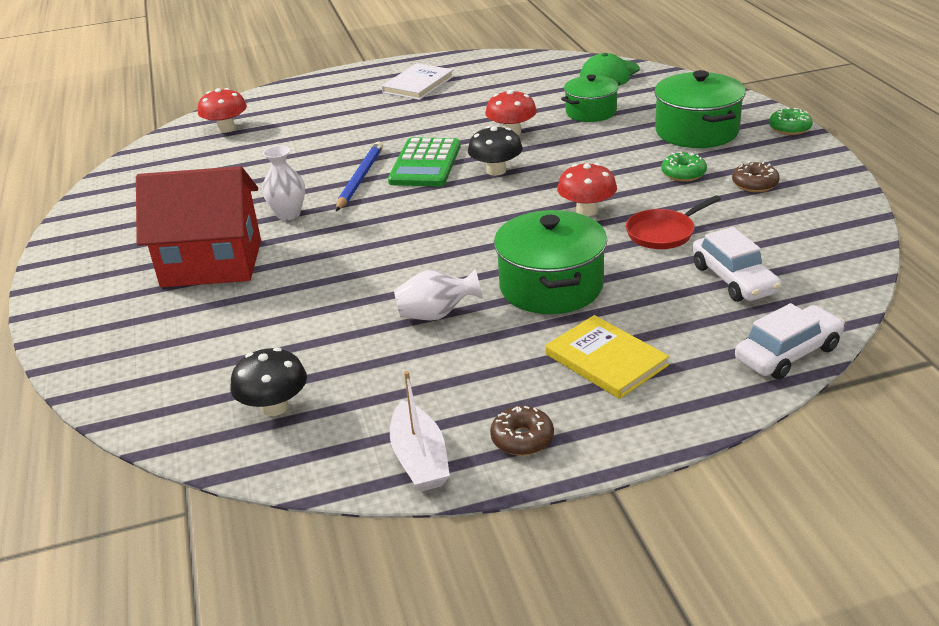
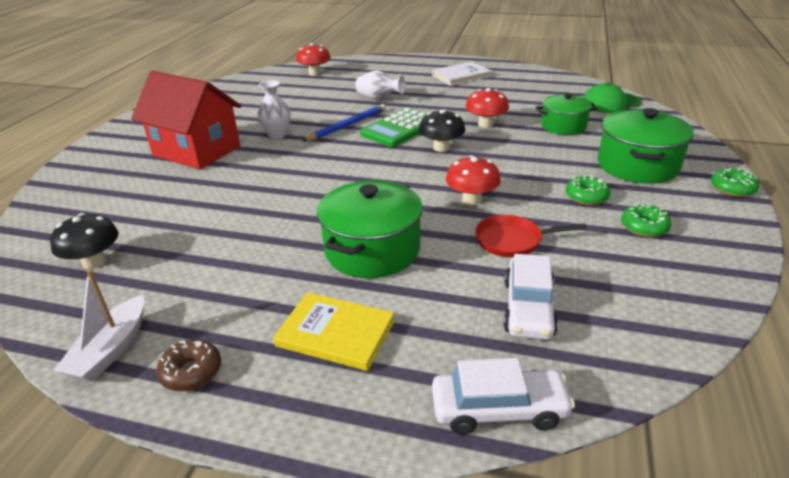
camera: 30 degrees right, 0 degrees up
white vase [394,269,483,321] -> white vase moved to [355,70,406,100]
yellow book [545,315,669,399] -> yellow book turned 60 degrees counterclockwise [273,292,395,371]
brown donut [732,161,780,192] -> green donut [621,204,672,237]

